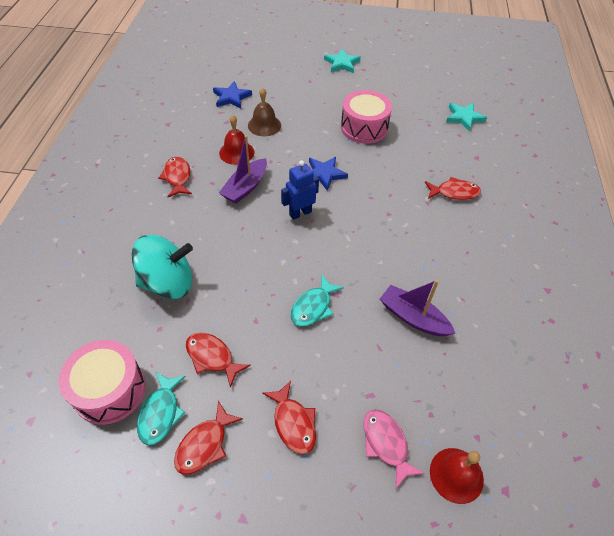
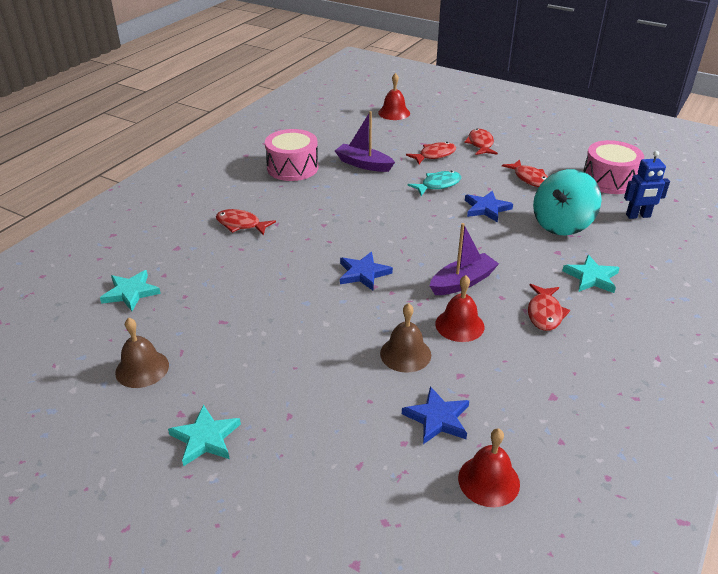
camera: 155 degrees left, 15 degrees down
turquoise spinning top [131,235,193,299] -> turquoise spinning top turned 60 degrees counterclockwise [533,169,602,235]
turquoise fish [137,372,186,445] -> none
red fish [174,400,243,475] -> red fish moved to [406,142,456,164]
blue robot [281,160,319,220] -> blue robot moved to [624,151,670,219]
pink drum [341,90,392,144] -> pink drum moved to [265,129,318,181]
pink fish [364,409,425,488] -> none
purple boat [380,280,455,336] -> purple boat turned 150 degrees clockwise [335,111,395,172]
none -> brown bell [115,318,169,388]
none -> red bell [458,428,520,507]
none -> blue star [465,191,513,222]
none -> turquoise star [562,255,619,293]

